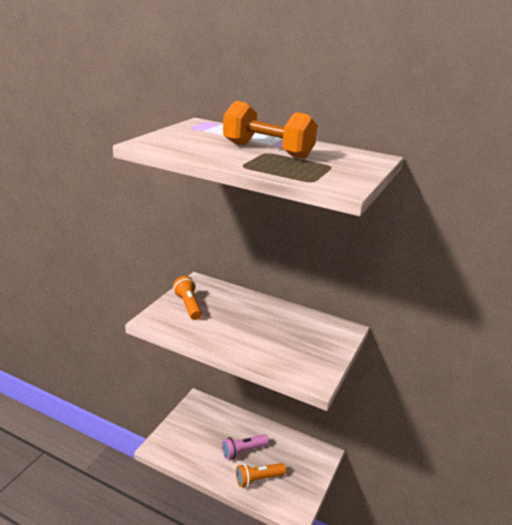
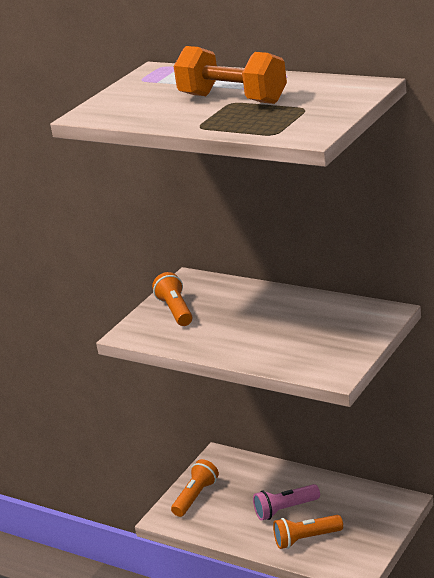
camera: 10 degrees right, 0 degrees up
none -> orange flashlight [171,459,219,517]

